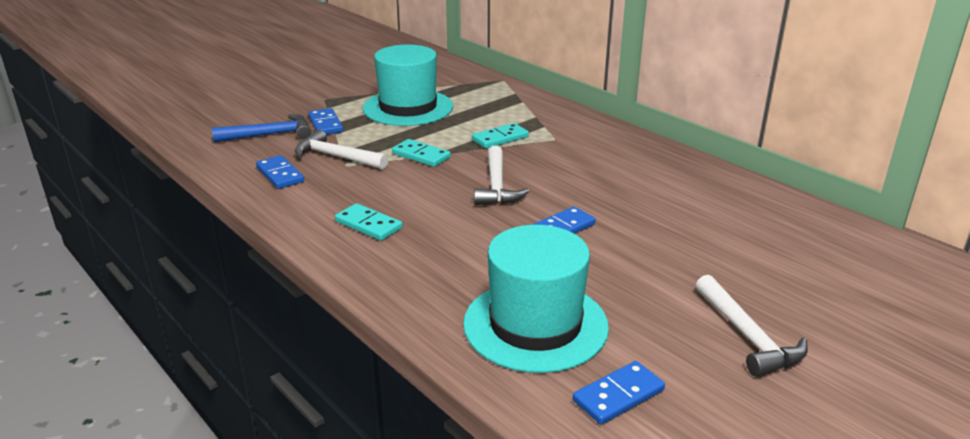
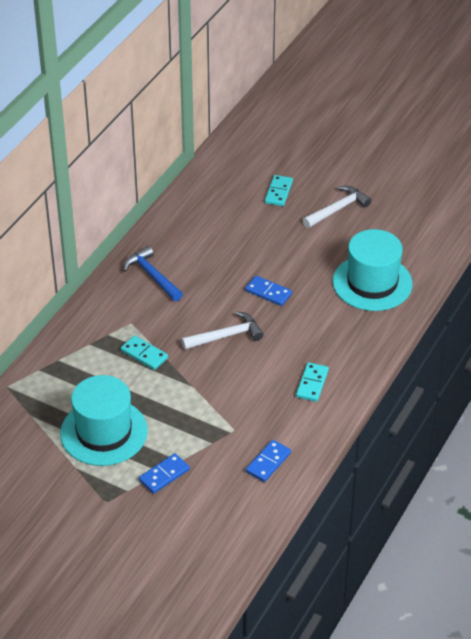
camera: 110 degrees left, 15 degrees up
blue hammer [212,114,311,142] -> blue hammer moved to [123,246,183,301]
white hammer [295,129,388,169] -> none
turquoise domino [392,139,451,167] -> turquoise domino moved to [265,175,293,206]
blue domino [573,361,665,425] -> none

